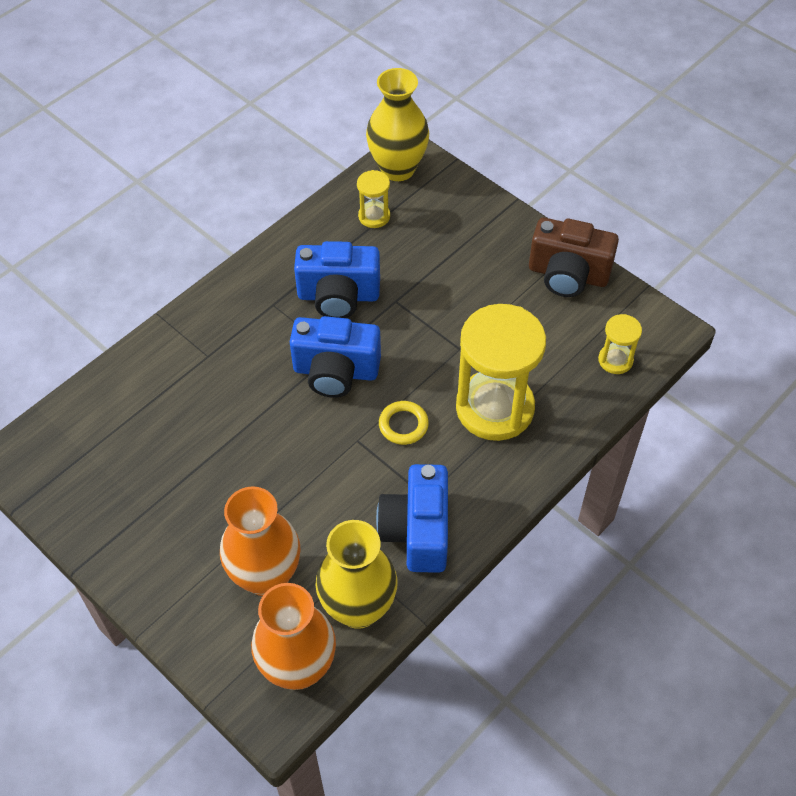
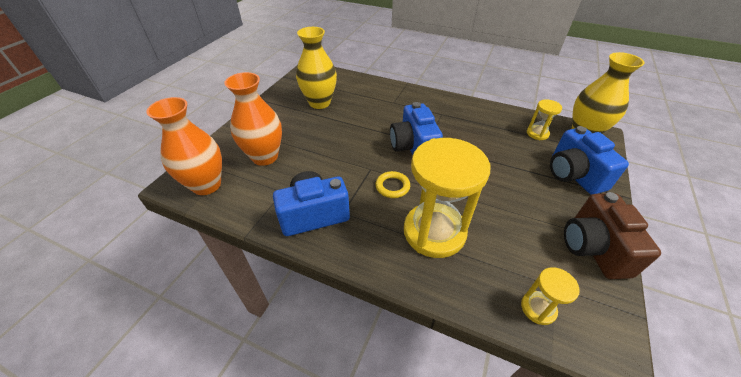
camera: 70 degrees right, 10 degrees down
blue camera [294,241,380,318] -> blue camera moved to [550,126,629,195]
yellow vase [315,520,398,629] -> yellow vase moved to [296,27,337,109]

